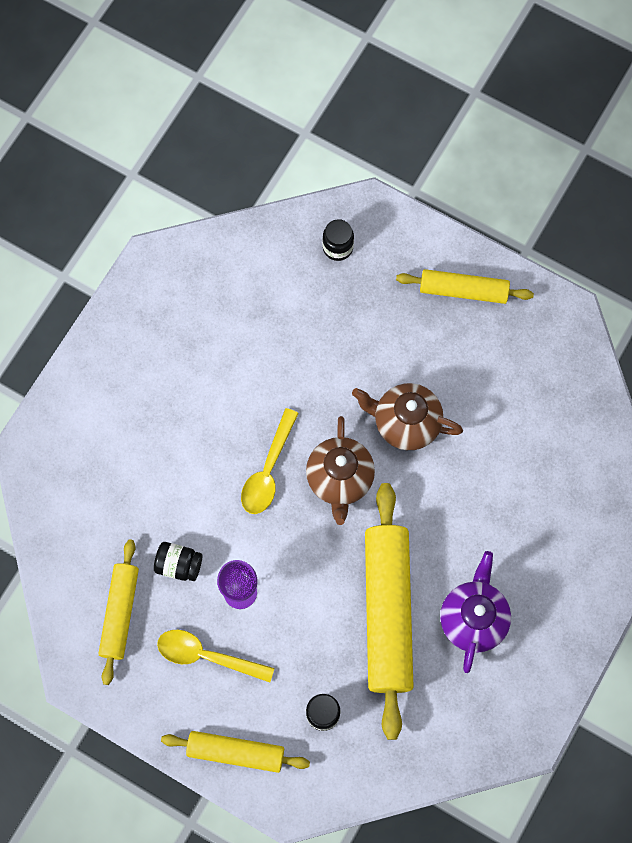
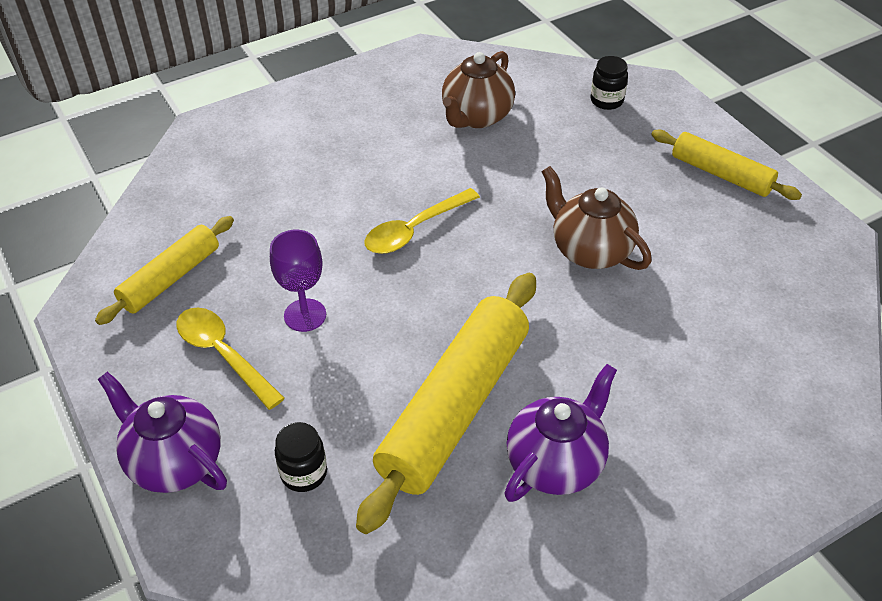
camera: 30 degrees right, 25 degrees down
black jar [154,542,203,581] -> none
yellow rolling pin [161,731,310,773] -> purple teapot [98,372,227,493]
brown teapot [306,416,375,525] -> brown teapot moved to [442,51,515,128]

